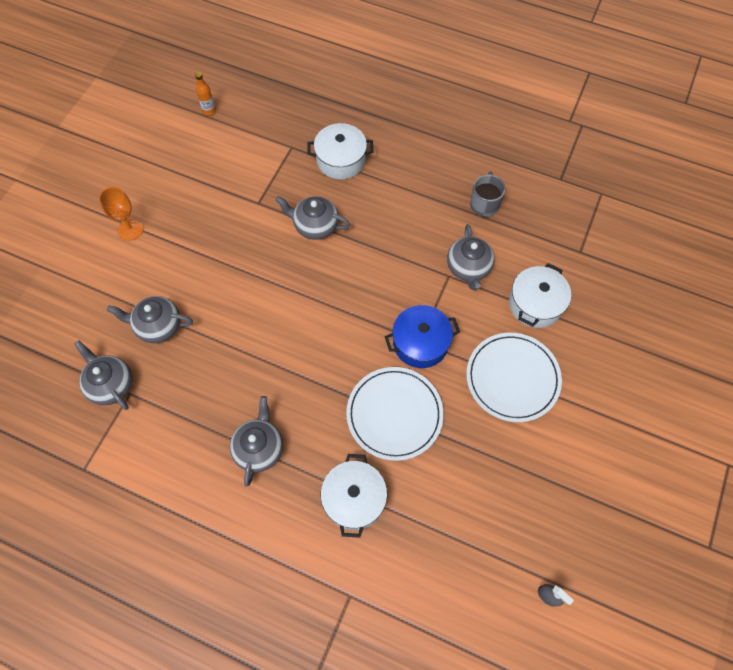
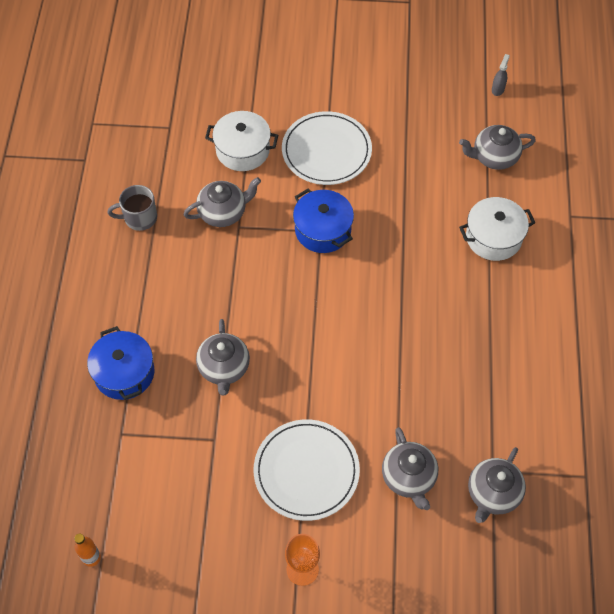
camera: 110 degrees left, 5 degrees down
grey teapot [230,396,283,487] -> grey teapot moved to [459,125,536,170]
white pot [308,123,373,180] -> blue pot [87,326,154,400]
white plate [346,367,444,461] -> white plate moved to [254,419,360,521]

